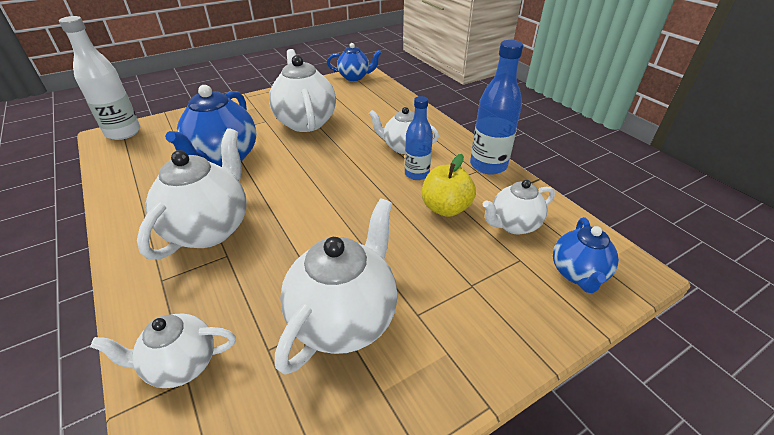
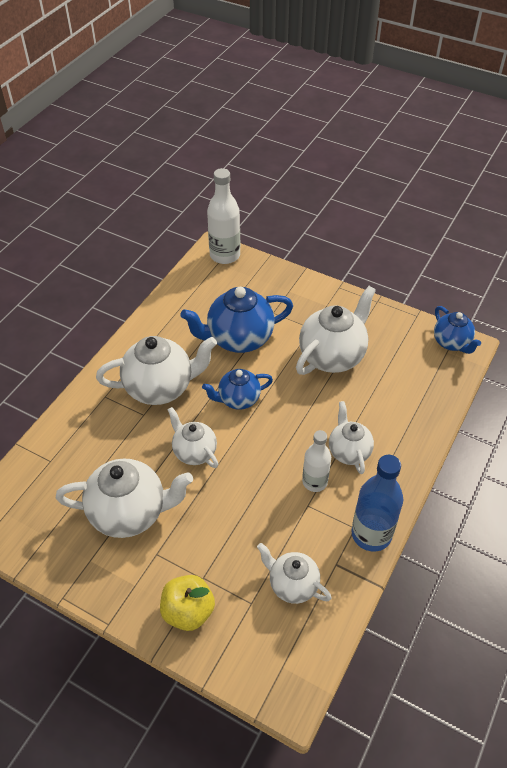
camera: 60 degrees right, 10 degrees up
white teapot [90,314,236,388] -> white teapot moved to [168,407,218,468]
blue bottle [405,96,433,180] -> white bottle [302,430,331,492]
yellow apple [422,154,476,217] -> yellow apple moved to [160,575,215,631]
blue teapot [553,217,619,293] -> blue teapot moved to [202,369,273,410]

